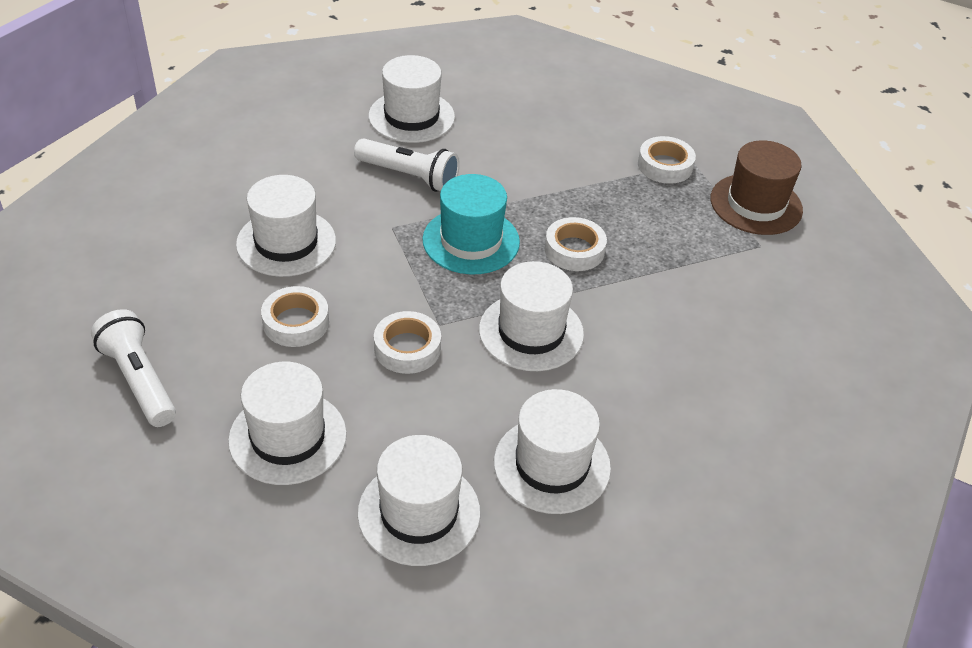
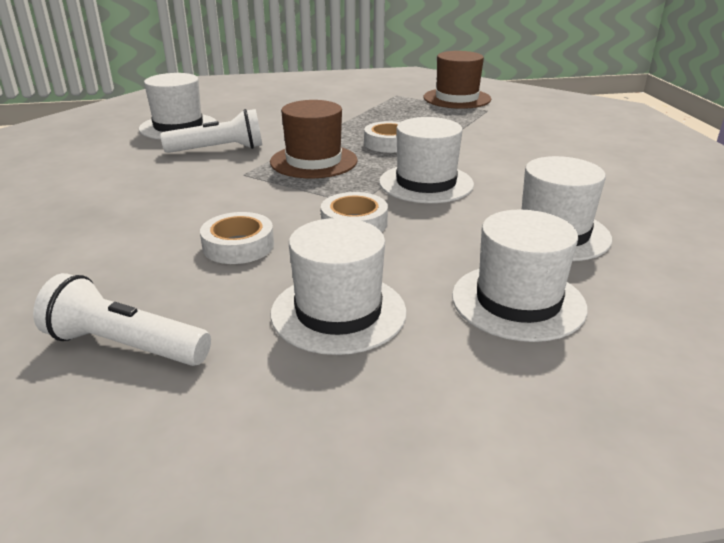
camera: 35 degrees left, 15 degrees down
white hat [236,175,336,277] -> none
turquoise hat [422,174,520,274] -> brown hat [270,100,358,178]
white tape [638,136,696,184] -> none

